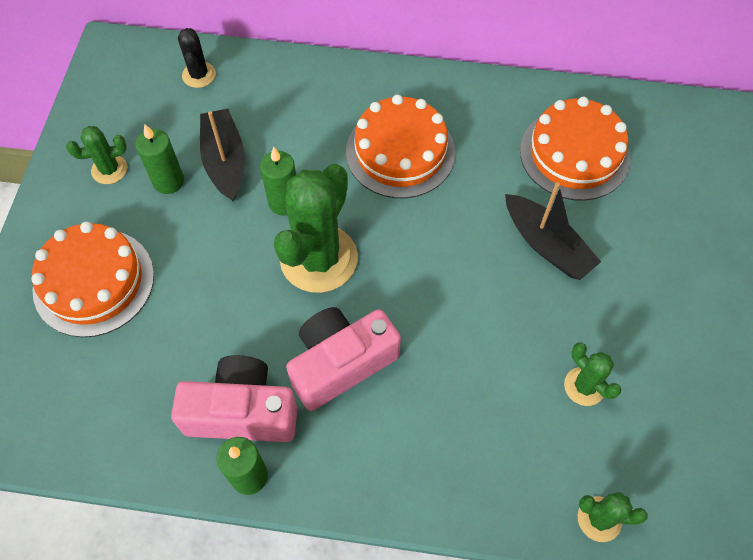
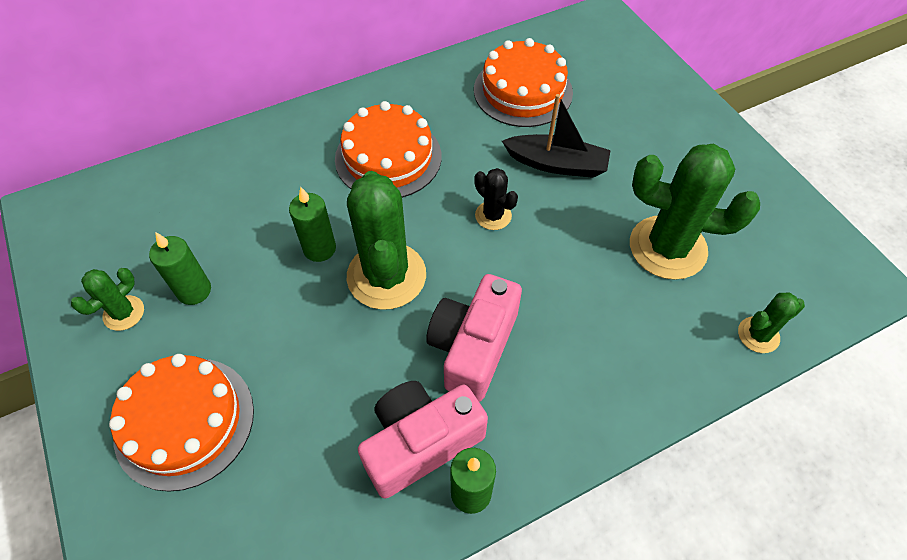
camera: 35 degrees left, 5 degrees down
black cactus [178,28,216,88] -> black cactus moved to [474,168,518,230]
black boat [200,109,245,201] -> none
green cactus [564,342,621,406] -> green cactus [630,144,760,280], size x2.04

